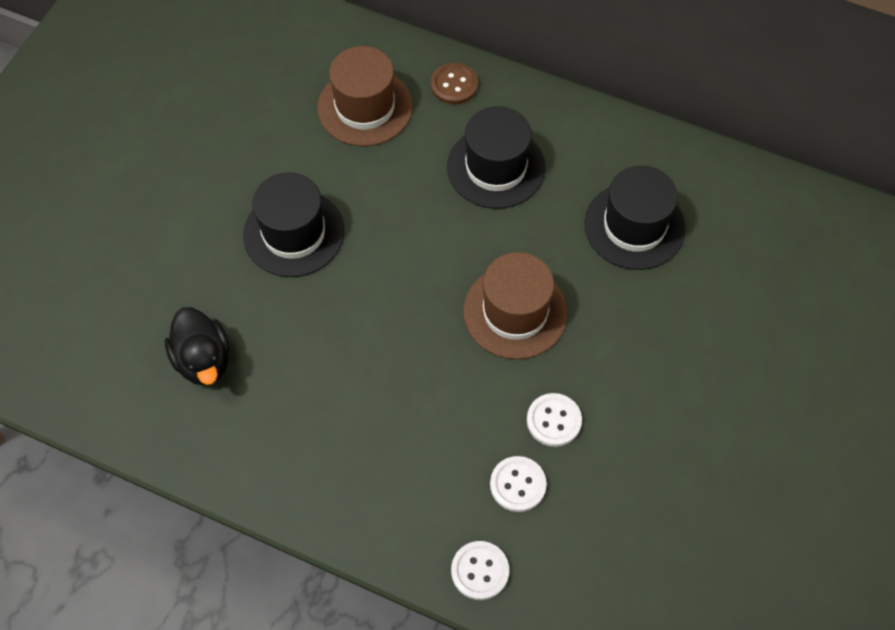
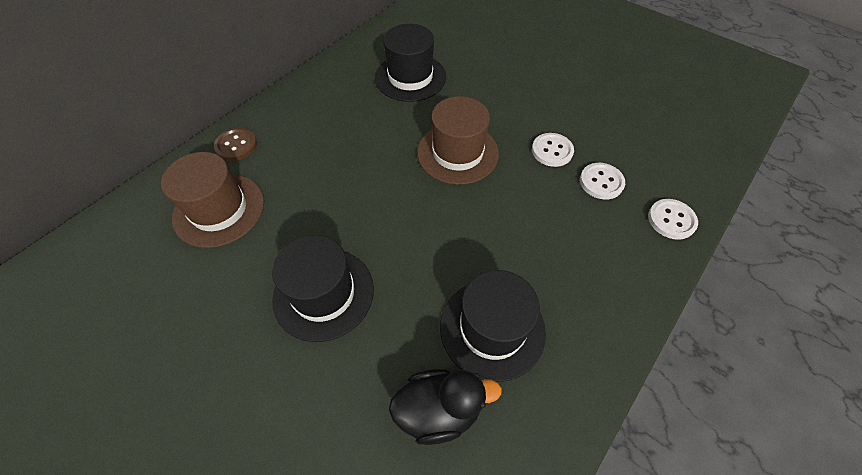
camera: 75 degrees left, 5 degrees down
black hat [447,106,545,209] -> black hat moved to [440,270,546,382]

